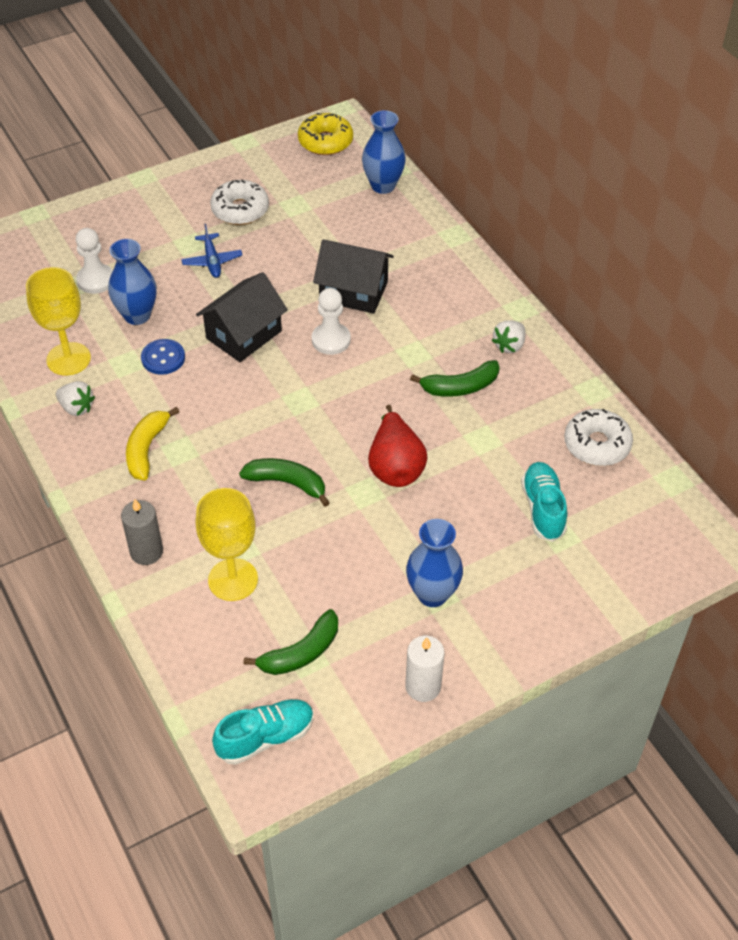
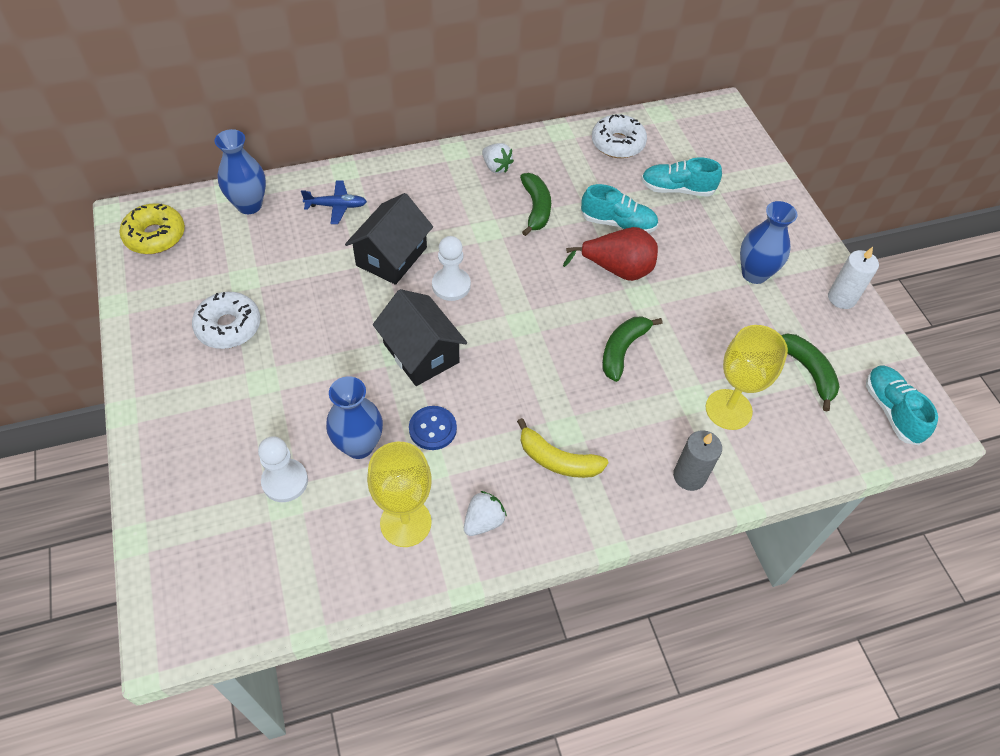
camera: 80 degrees left, 5 degrees up
blue plane [181,224,242,278] -> blue plane moved to [301,180,367,224]
none -> turquoise shoe [581,184,659,233]

